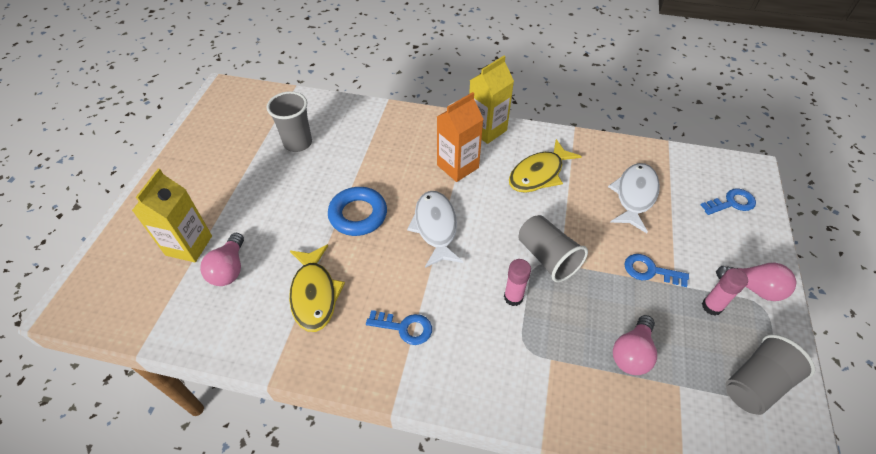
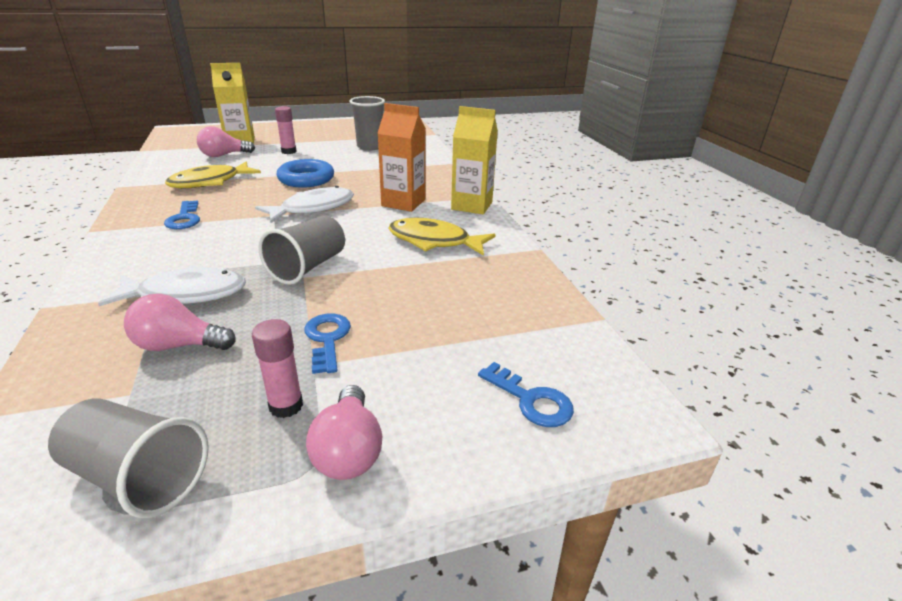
camera: 60 degrees right, 20 degrees down
pink glue stick [504,259,531,306] -> pink glue stick moved to [275,106,296,154]
white fish [608,163,660,233] -> white fish moved to [98,265,246,306]

